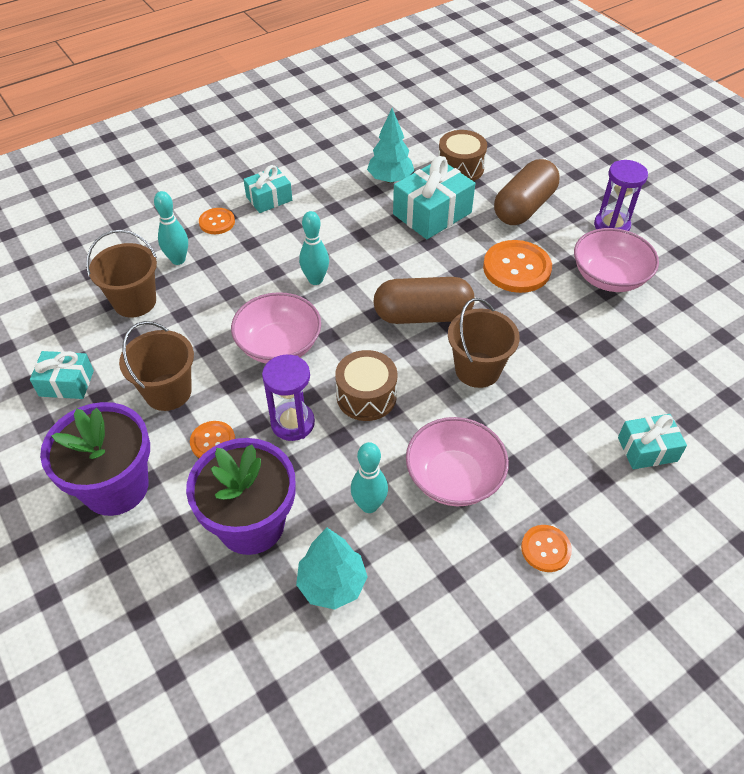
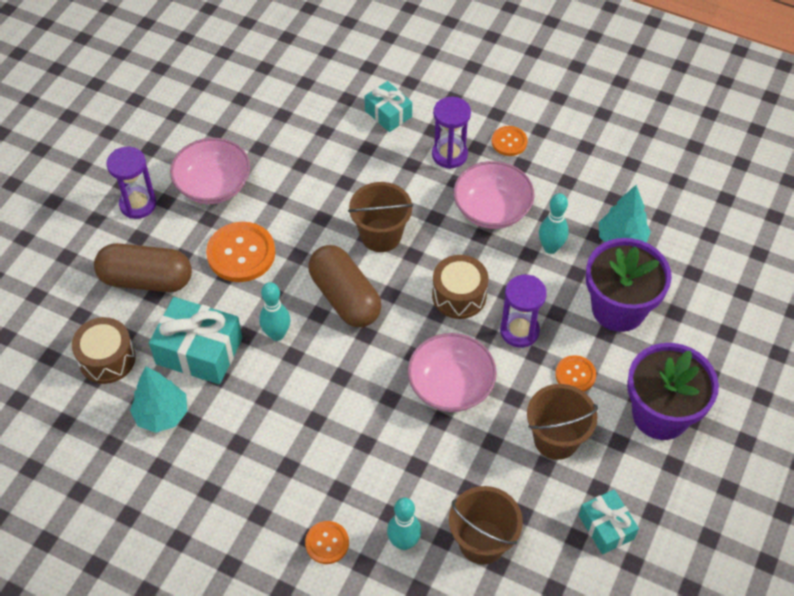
camera: 120 degrees left, 5 degrees up
turquoise gift [243,165,292,213] -> none
turquoise bowling pin [299,211,329,285] -> turquoise bowling pin moved to [259,282,290,341]
none -> purple hourglass [432,97,471,169]

